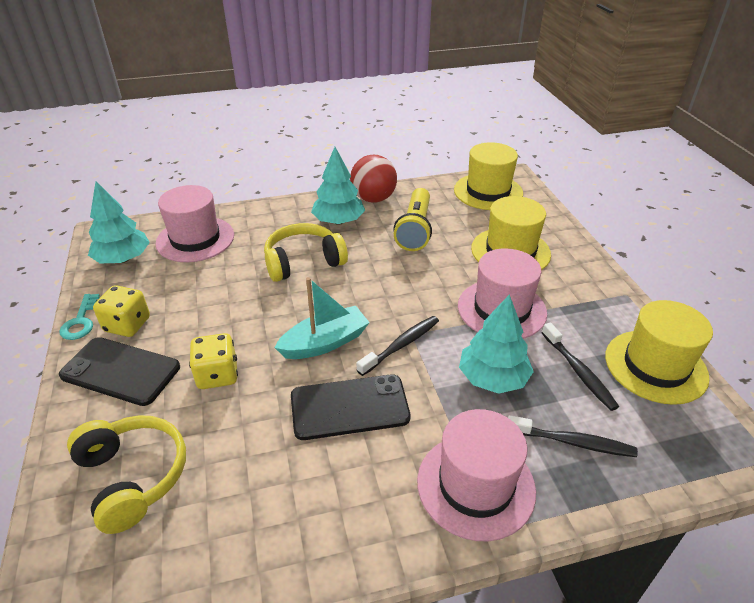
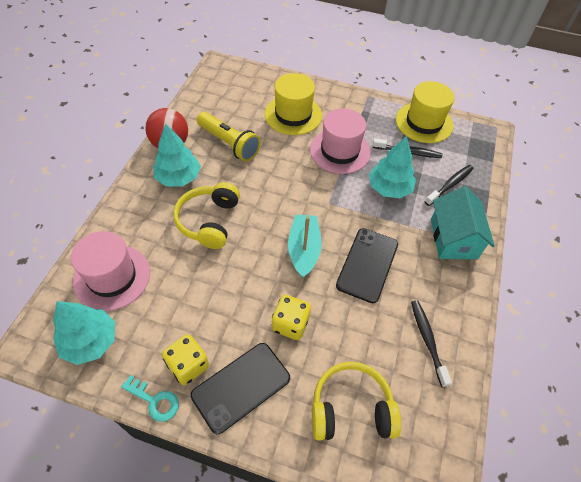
camera: 60 degrees left, 15 degrees up
black toothbrush [357,316,439,376] -> black toothbrush moved to [411,300,452,387]
pink hat [417,409,536,541] -> turquoise house [431,186,495,259]
yellow hat [454,142,523,210] -> none

